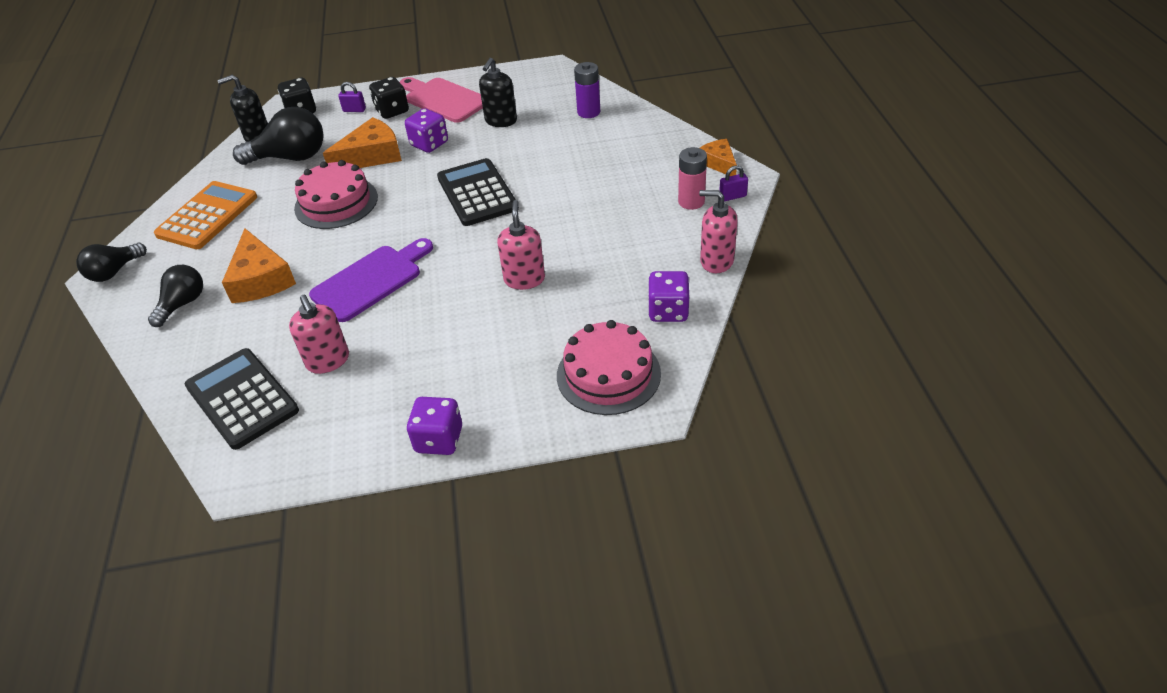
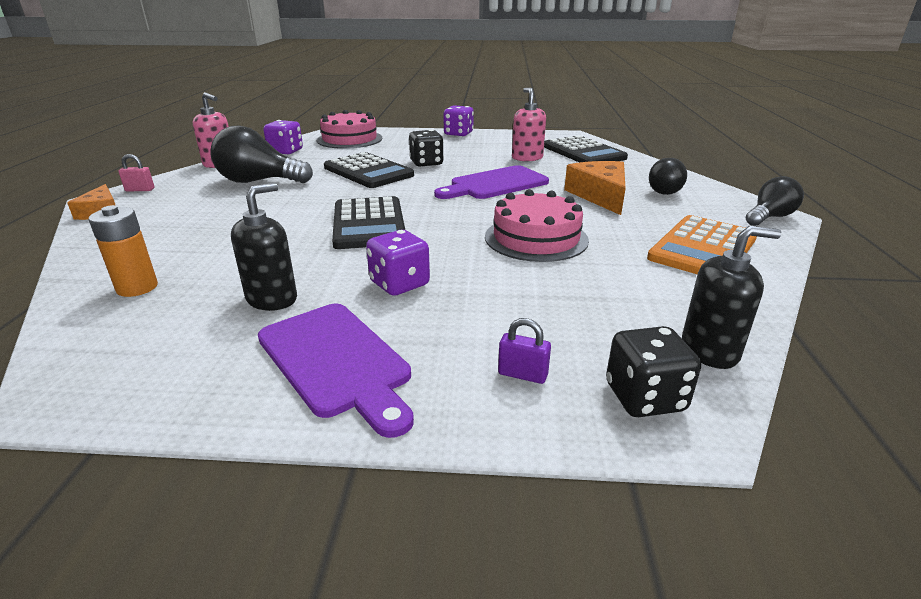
camera: 170 degrees left, 15 degrees down
black light bulb [233,107,324,165] -> black light bulb moved to [210,125,313,183]
orange cheese [323,117,402,168] -> none
black dice [369,77,409,119] -> black dice moved to [409,130,444,167]
pink cutting board [400,77,483,123] -> purple cutting board [258,304,414,438]
pink soap dispenser [497,200,545,290] -> black calculator [324,152,414,188]
purple battery [574,62,600,118] -> orange battery [89,205,158,297]
pink battery [678,147,707,210] -> none
purple padlock [719,165,748,201] -> pink padlock [118,154,154,191]

